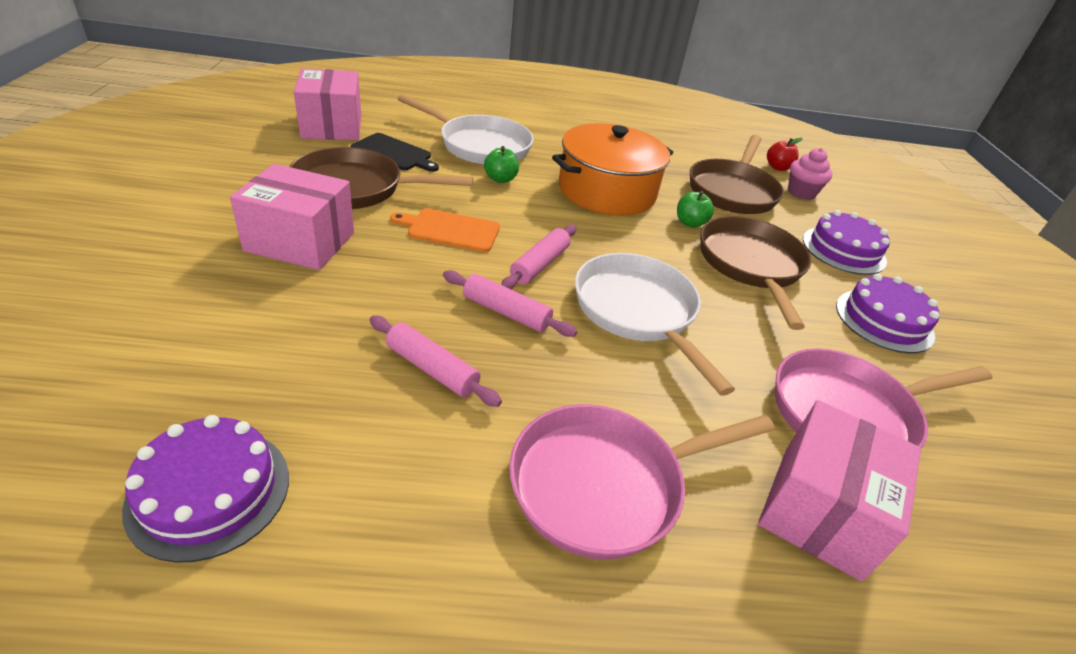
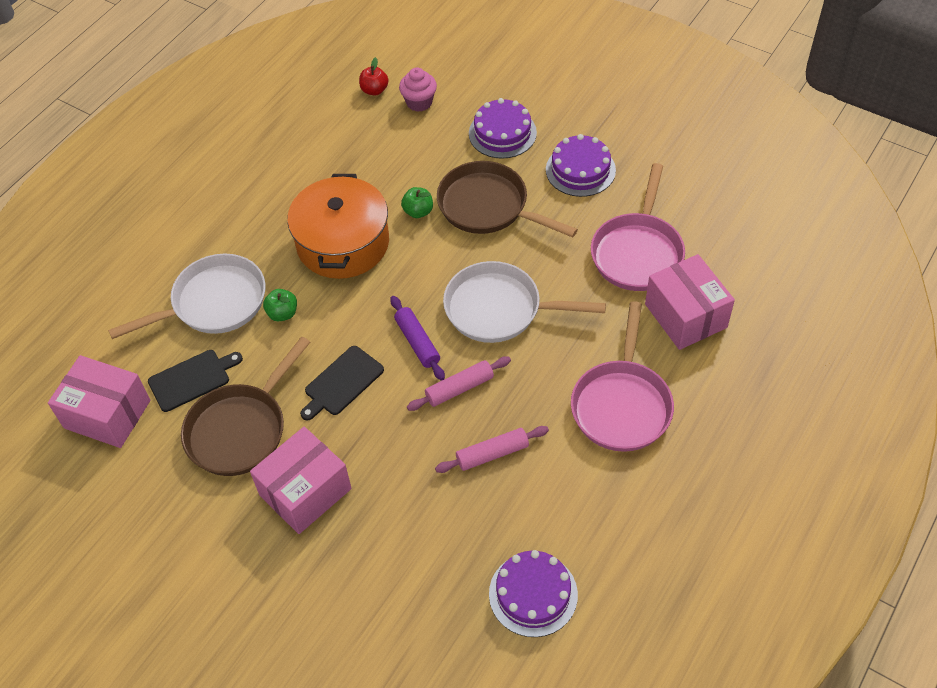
camera: 50 degrees left, 15 degrees up
orange cutting board [390,208,500,252] -> black cutting board [300,346,384,421]
pink rolling pin [501,224,576,289] -> purple rolling pin [390,296,445,381]
brown pan [690,135,784,214] -> none

